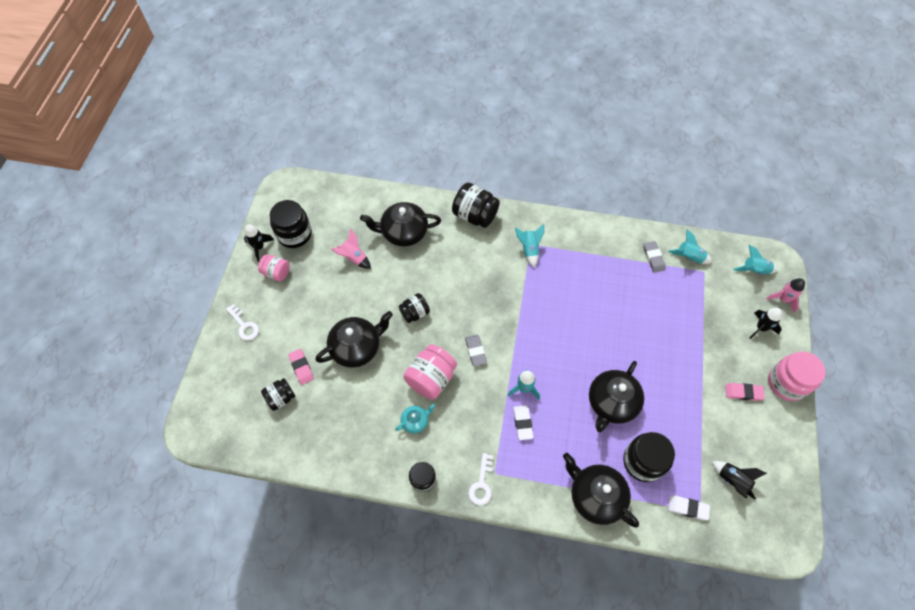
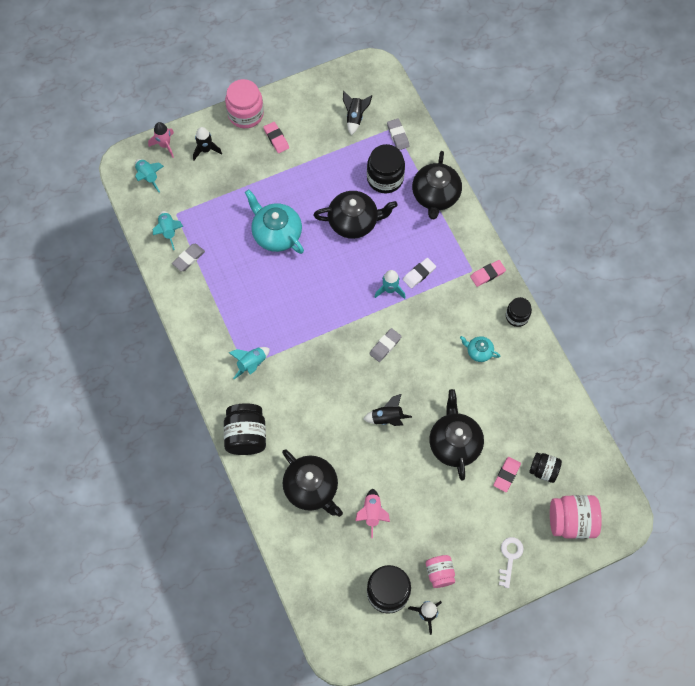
camera: 125 degrees left, 5 degrees up
black teapot [315,311,393,368] -> black teapot turned 60 degrees clockwise [429,389,484,481]
black jar [399,293,430,323] -> black rocket [363,394,412,426]
pink jar [403,344,457,400] -> pink jar moved to [550,495,602,539]
white key [468,453,493,505] -> pink eraser [470,260,506,287]
white eraser [668,496,710,520] -> grey eraser [387,118,409,150]
none -> turquoise teapot [245,190,304,254]

